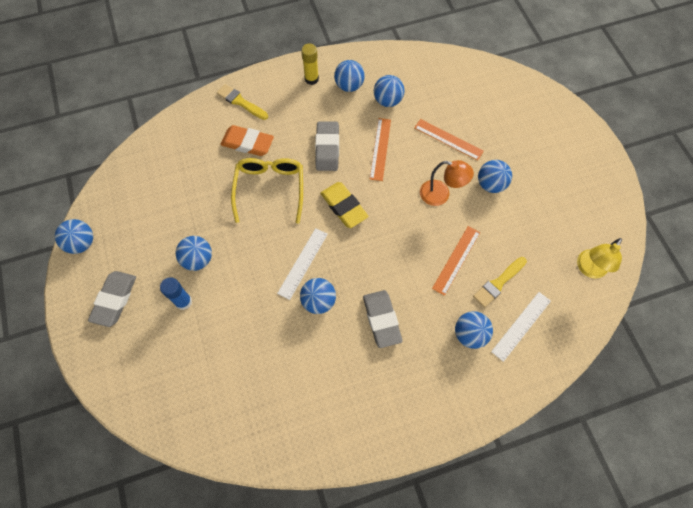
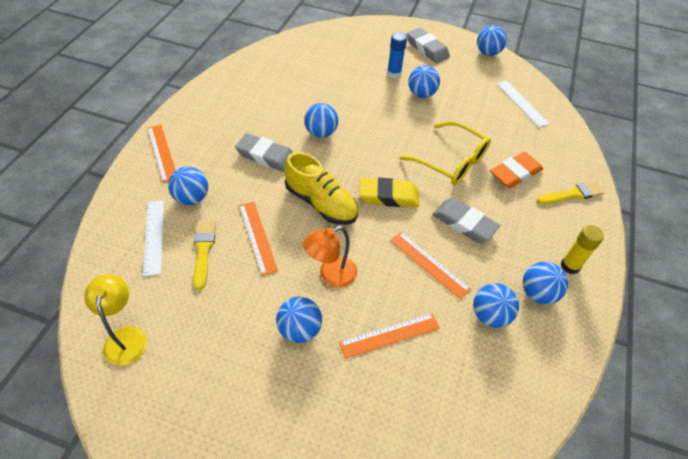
camera: 125 degrees right, 15 degrees down
white ruler [277,228,328,300] -> white ruler moved to [497,81,550,127]
none -> orange ruler [147,125,176,183]
none -> yellow shoe [285,152,358,225]

